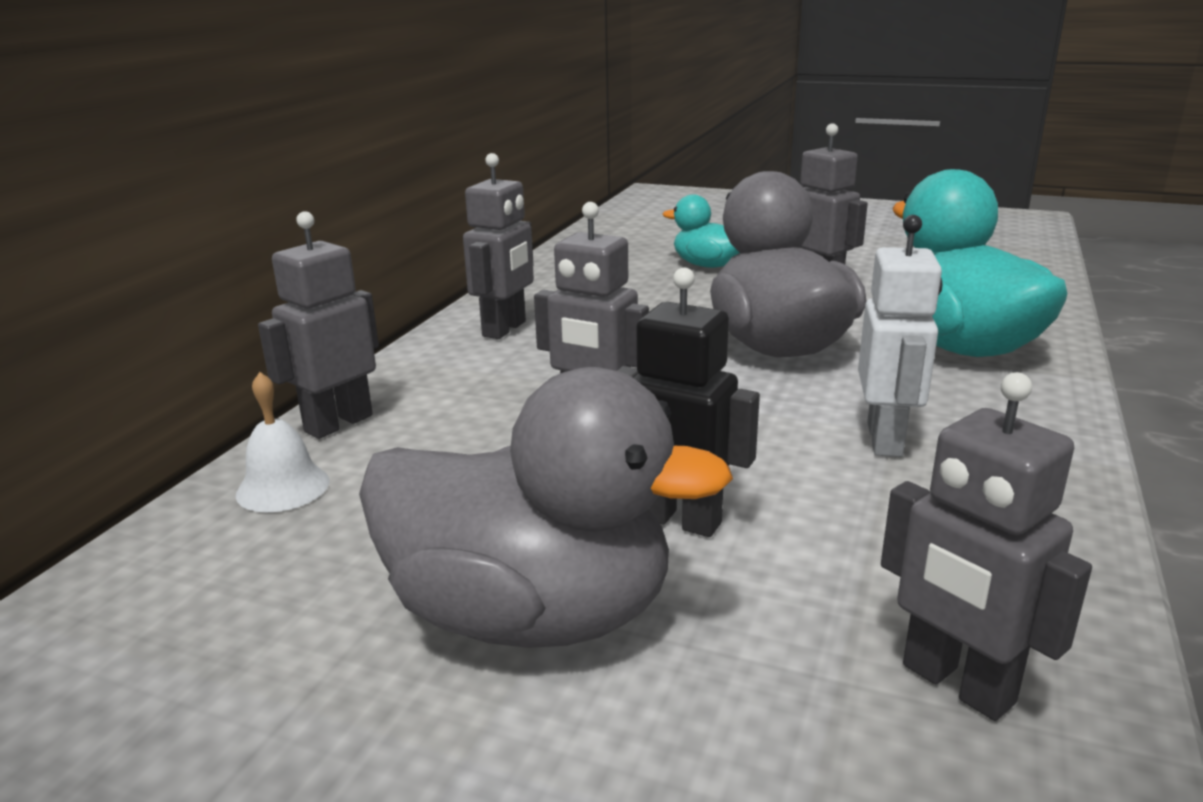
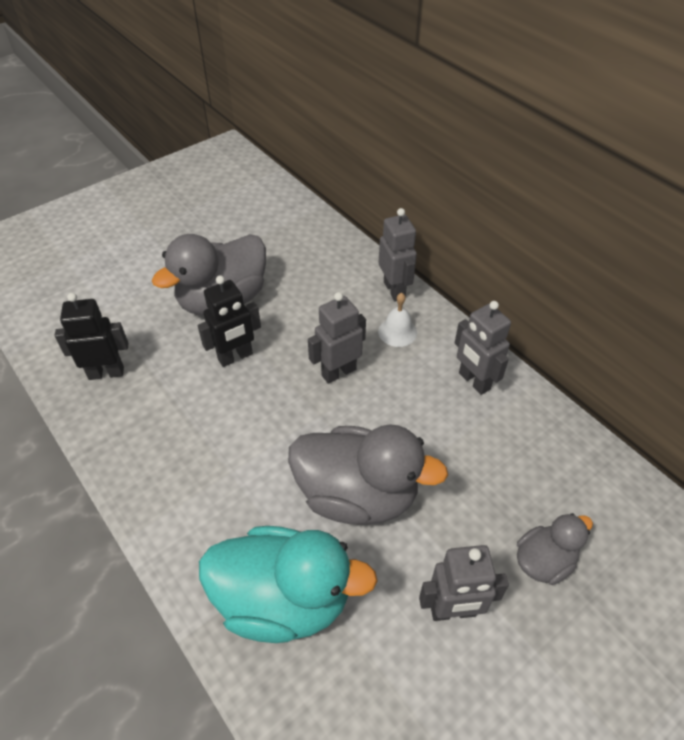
camera: 120 degrees right, 25 degrees up
white bell [236,372,330,512] -> white bell moved to [378,293,417,347]
turquoise duck [662,194,739,268] -> grey duck [517,513,593,585]
white robot [858,215,943,457] -> none
grey robot [881,372,1092,721] -> black robot [55,293,128,380]

